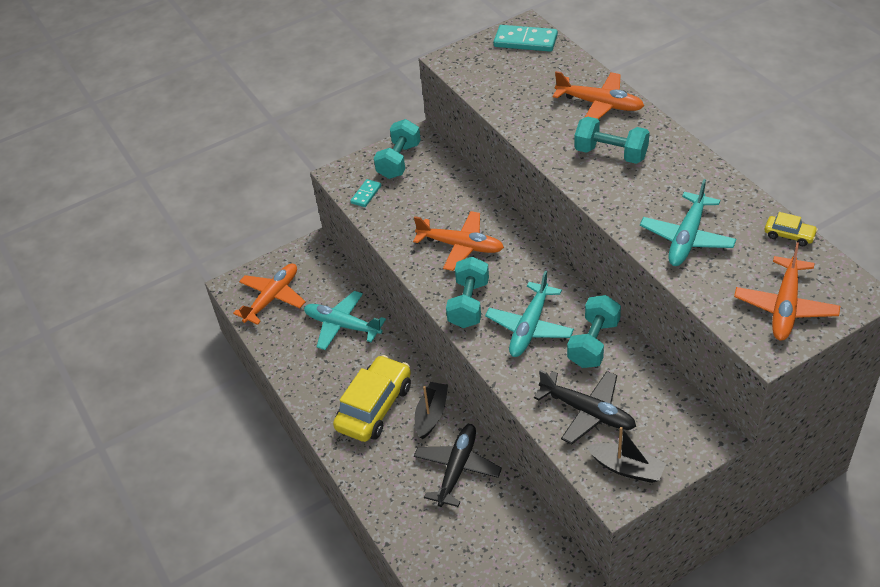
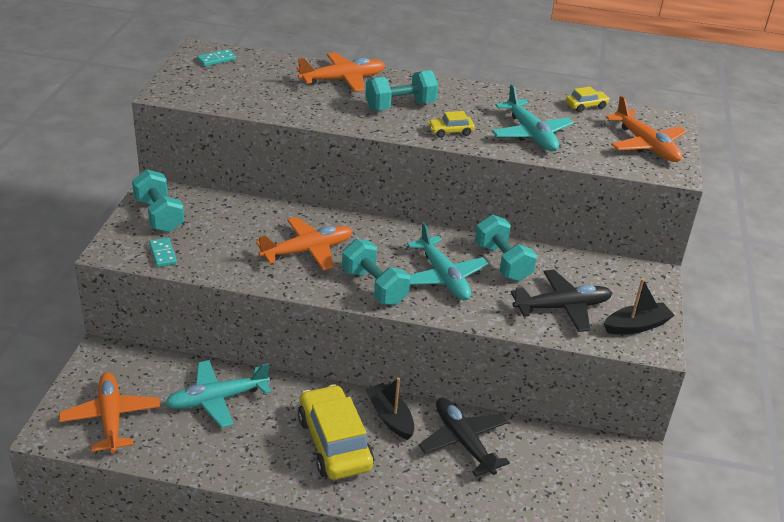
camera: 55 degrees left, 10 degrees down
turquoise domino [493,25,558,52] -> turquoise domino [197,49,236,66], size x0.57
none -> yellow car [428,111,475,138]

